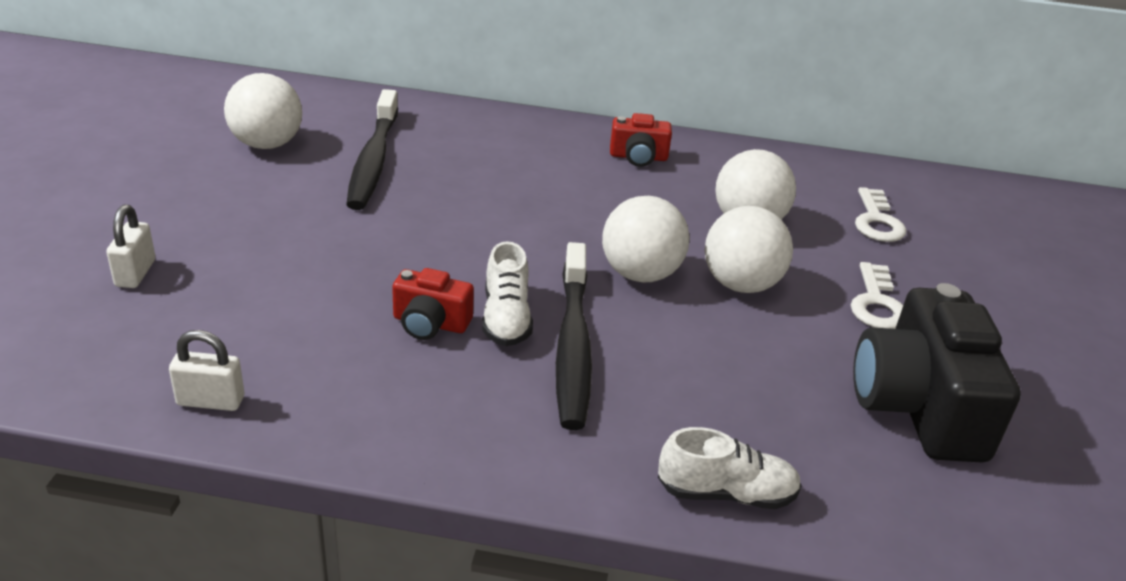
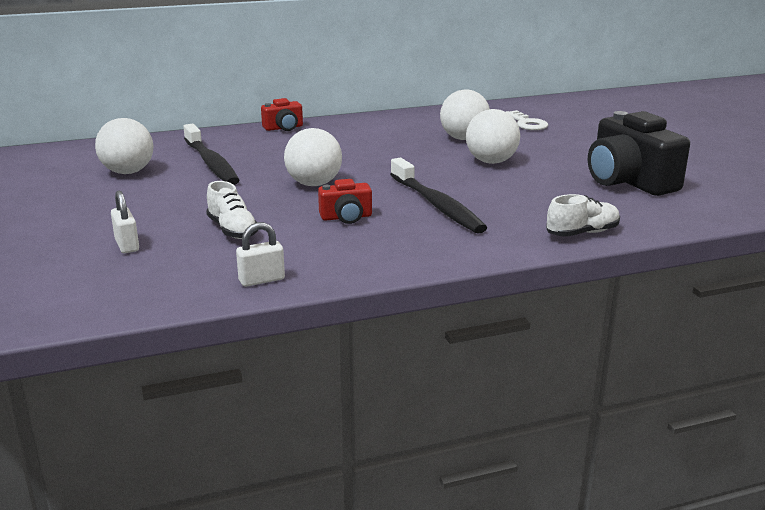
camera: 25 degrees left, 10 degrees down
white shoe [482,241,533,346] -> white shoe moved to [206,181,258,239]
white ball [602,196,690,283] -> white ball moved to [284,128,342,186]
red camera [610,113,672,167] -> red camera moved to [261,98,303,131]
white key [851,262,903,329] -> none

